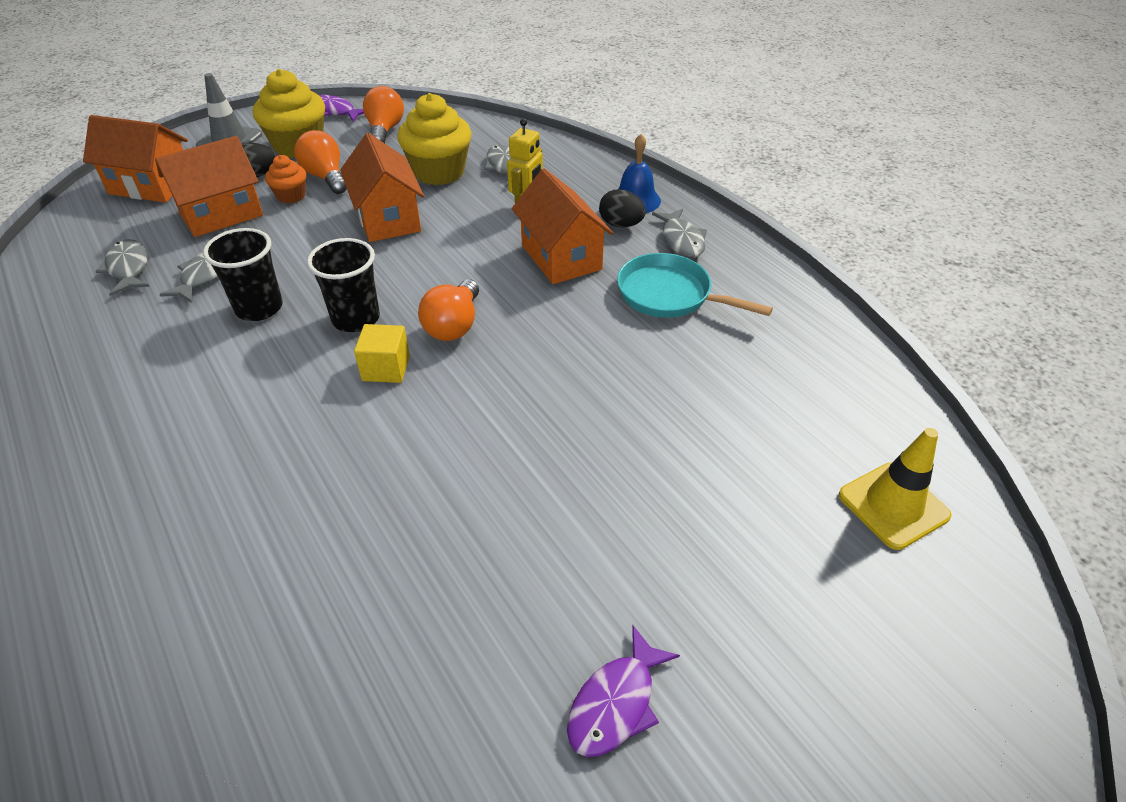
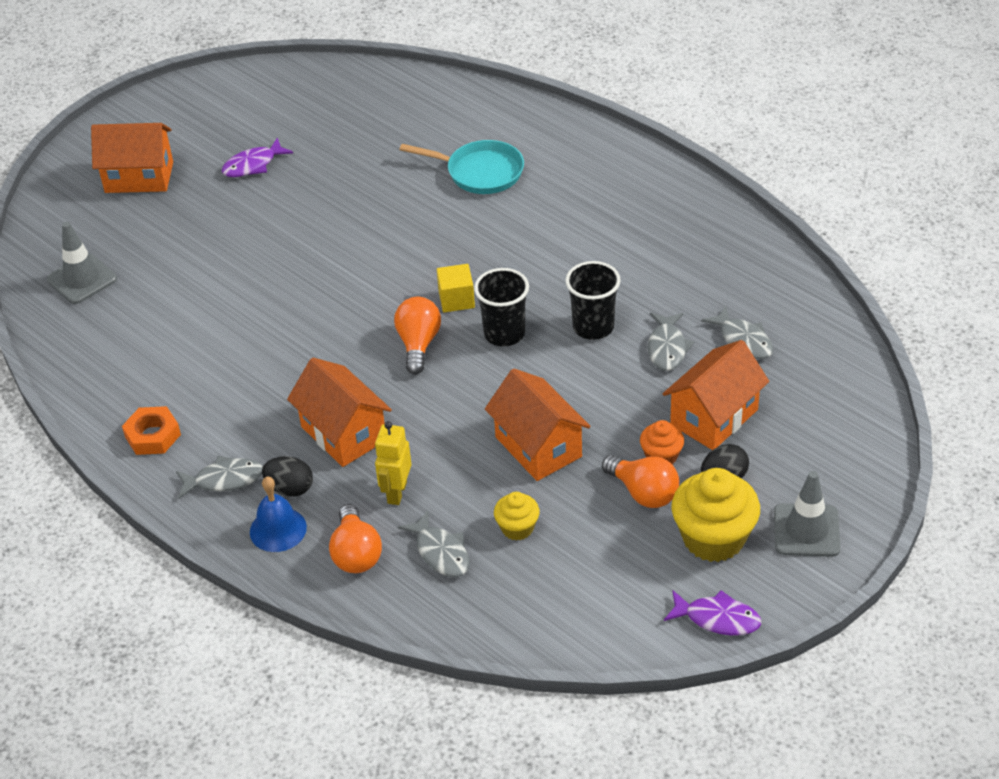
camera: 170 degrees right, 0 degrees up
orange house [83,115,188,203] -> orange house moved to [91,123,173,193]
orange light bulb [363,86,404,143] -> orange light bulb moved to [329,504,382,573]
yellow cupcake [397,93,472,185] -> yellow cupcake [494,492,540,541], size x0.53
purple fish [567,625,680,757] -> purple fish turned 150 degrees counterclockwise [222,138,293,177]
turquoise pan [617,253,773,318] -> turquoise pan moved to [399,140,524,194]
grey fish [652,209,707,258] -> grey fish turned 105 degrees clockwise [176,456,263,498]
yellow traffic cone [839,428,952,550] -> grey traffic cone [47,222,117,304]
none -> orange nut [122,406,181,455]

